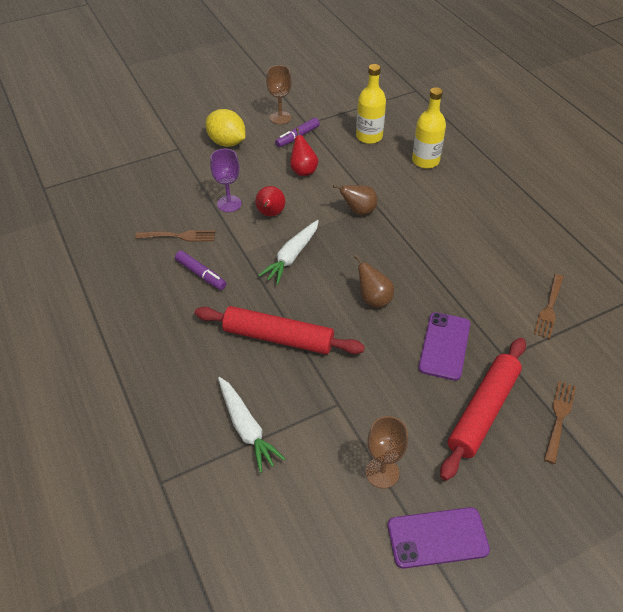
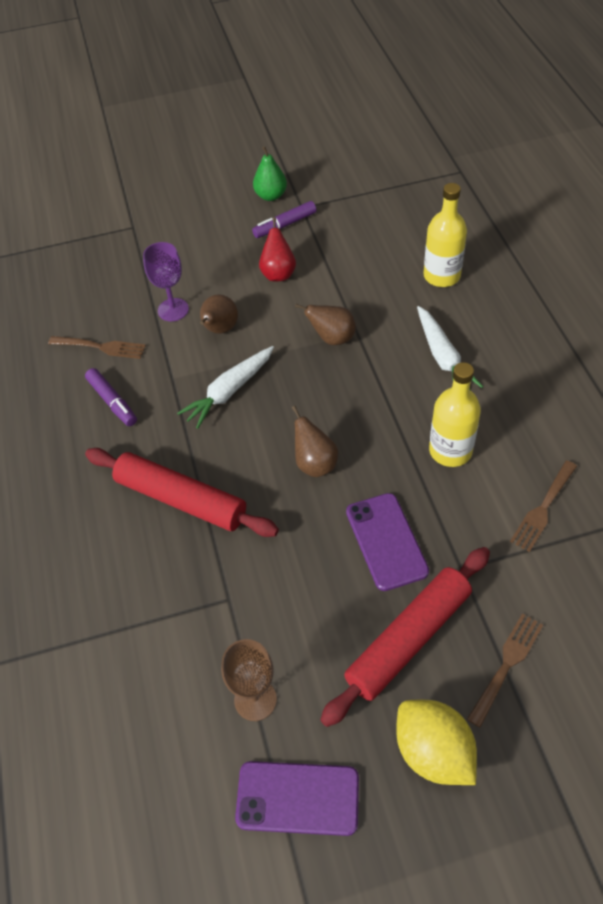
camera: 15 degrees right, 5 degrees up
yellow lemon [206,109,245,147] -> yellow lemon moved to [396,700,477,785]
white carrot [218,377,285,473] -> white carrot moved to [417,306,483,391]
red pear [255,186,285,216] -> brown pear [200,294,238,334]
brown goblet [266,65,292,124] -> green pear [253,146,287,201]
yellow bottle [356,64,386,144] -> yellow bottle moved to [429,362,481,467]
purple phone [418,312,470,381] -> purple phone turned 45 degrees counterclockwise [346,493,429,591]

